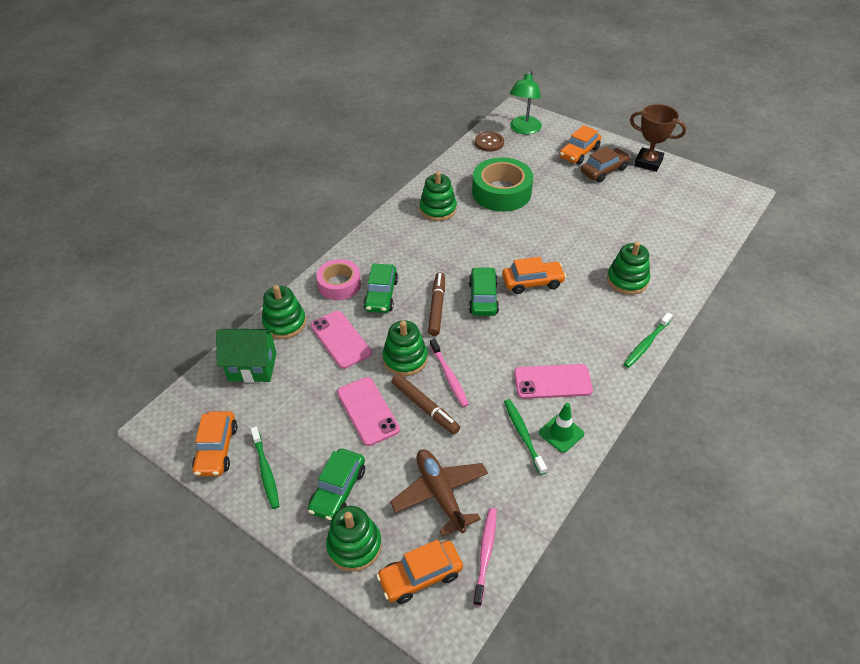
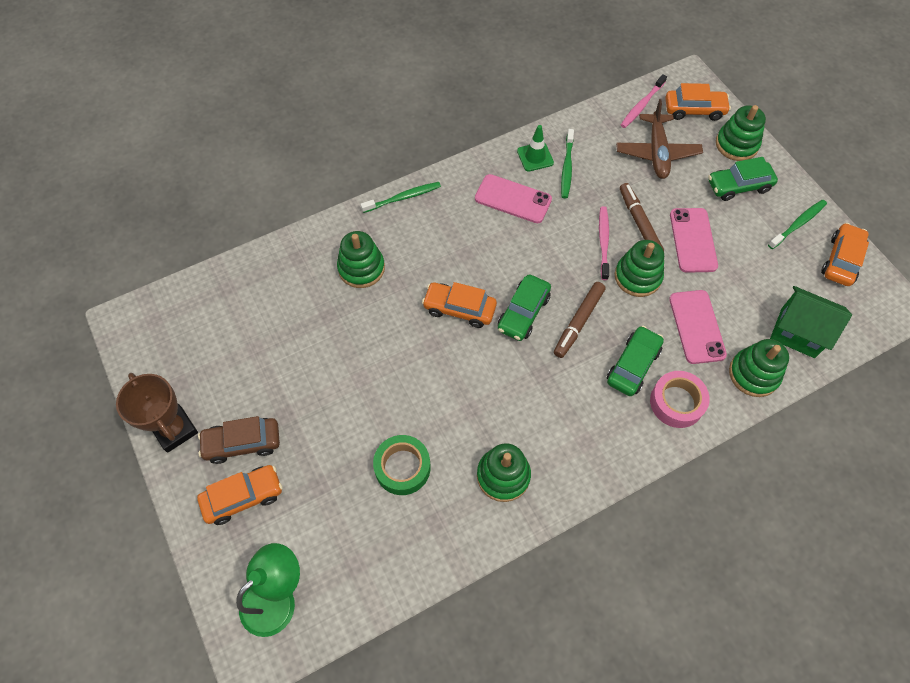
camera: 155 degrees left, 15 degrees up
green toothbrush [251,426,279,509] -> green toothbrush turned 45 degrees clockwise [768,200,827,249]
green car [308,449,365,521] -> green car turned 150 degrees counterclockwise [708,157,778,201]
green tape [472,157,533,212] -> green tape [373,435,431,495], size x0.64
brown button [475,132,504,152] -> none

